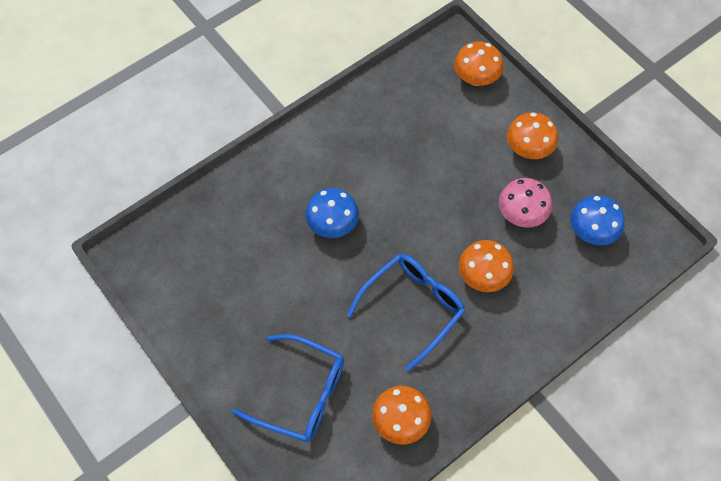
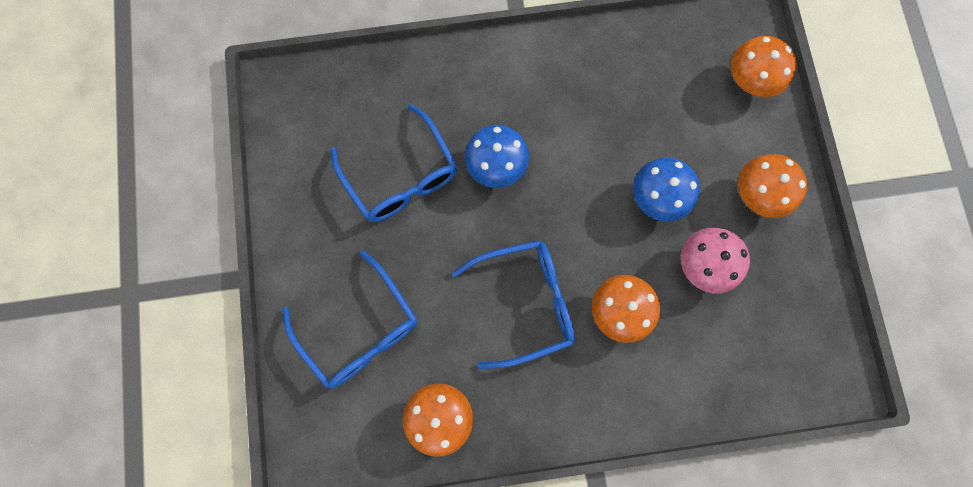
camera: 30 degrees right, 15 degrees up
blue mushroom [570,195,625,245] -> blue mushroom moved to [633,158,700,222]
none -> blue glasses [331,104,458,222]

